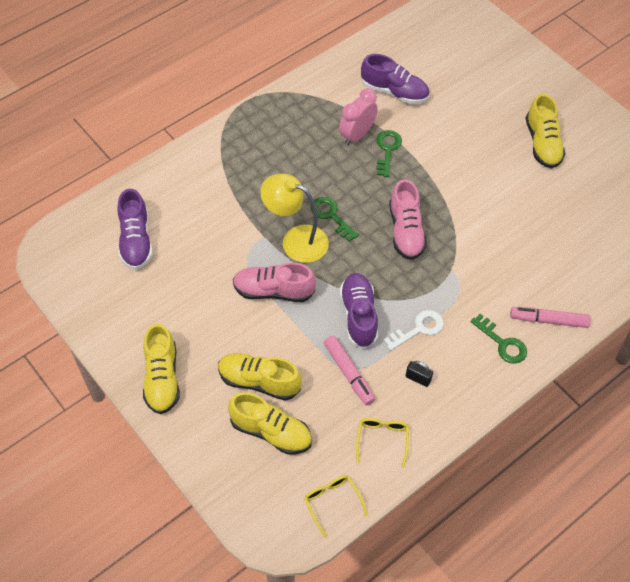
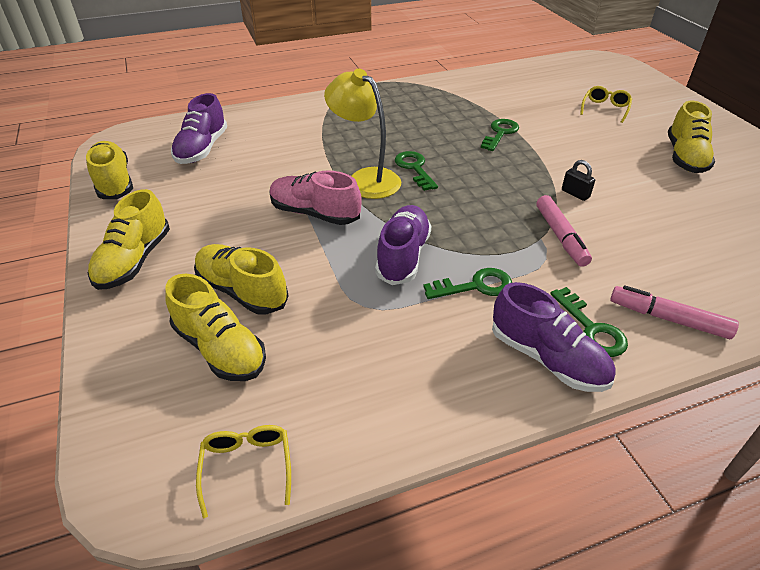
camera: 20 degrees right, 15 degrees down
pink marker [324,336,375,405] -> pink marker moved to [536,195,592,267]
pink clock [339,88,378,146] -> none
yellow glasses [356,418,409,468] -> yellow glasses moved to [580,86,632,123]
purple shoe [361,54,430,104] -> purple shoe moved to [492,282,615,392]
white key [384,310,444,351] -> green key [423,268,512,299]
pink shoe [389,179,427,260] -> none
black padlock [406,361,433,387] -> black padlock moved to [562,160,595,201]
none -> yellow shoe [86,141,133,199]

